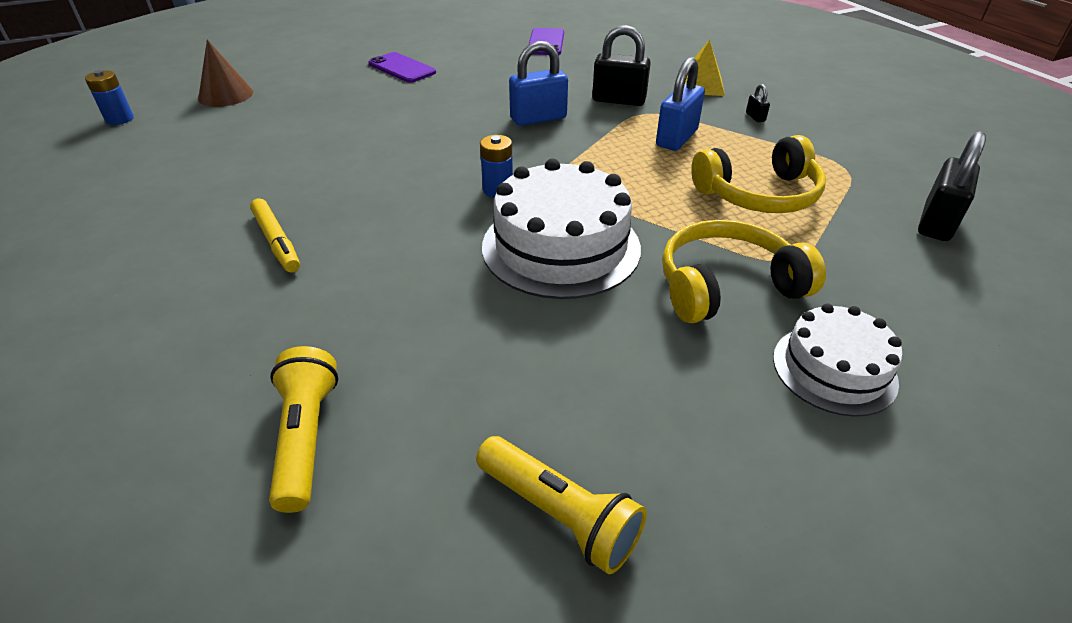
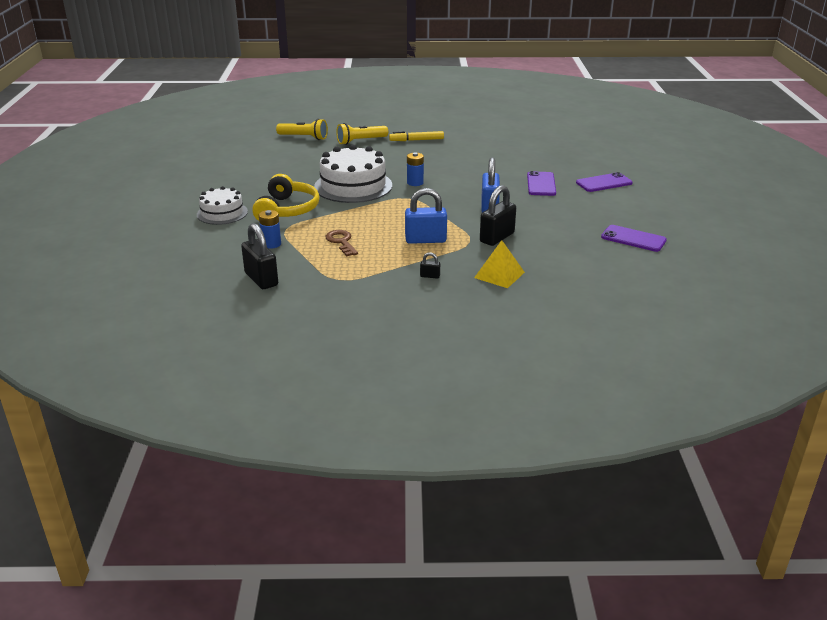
camera: 115 degrees right, 10 degrees down
blue battery [85,70,134,125] -> blue battery moved to [259,210,281,249]
brown cone [198,40,253,107] -> none
yellow flashlight [476,436,647,574] -> yellow flashlight moved to [336,123,388,145]
blue padlock [656,57,705,151] -> blue padlock turned 60 degrees counterclockwise [405,188,447,244]
yellow headphones [691,135,826,213] -> brown key [326,230,358,256]
none -> purple phone [527,171,556,196]

